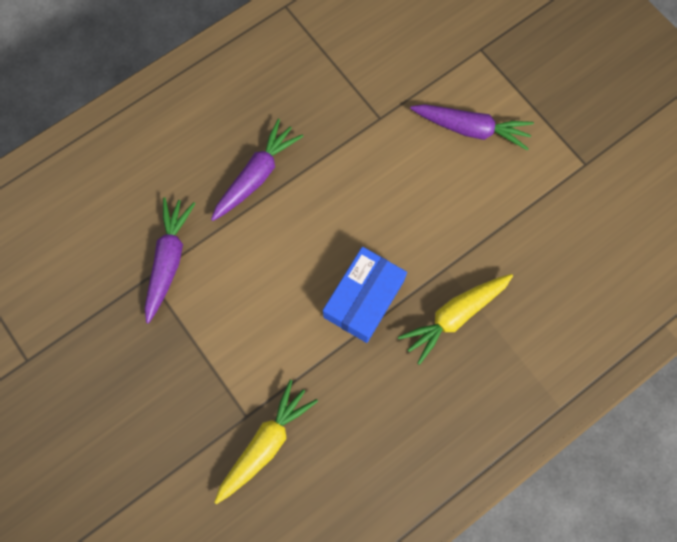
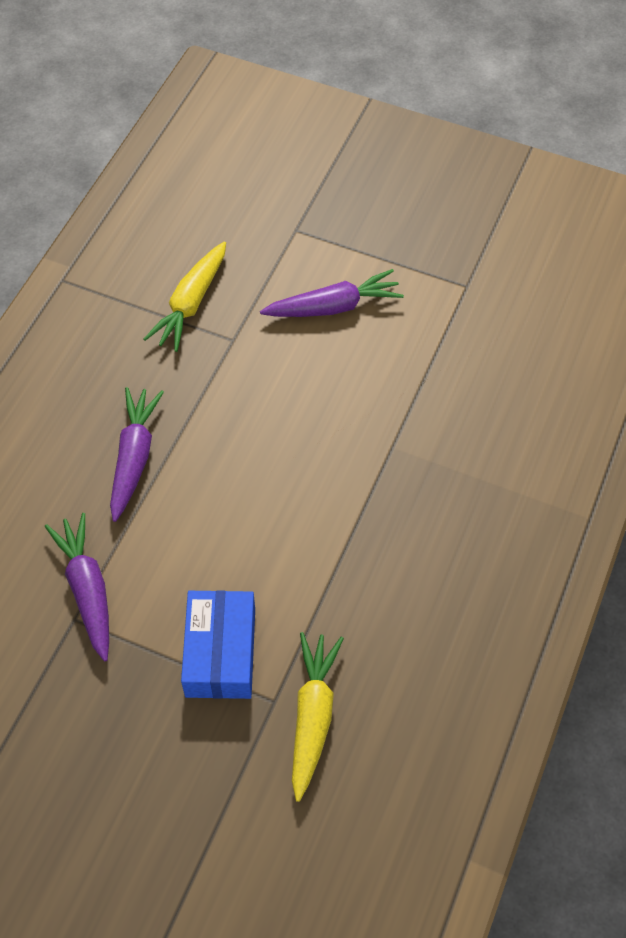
camera: 30 degrees left, 15 degrees down
blue box [323,247,407,343] -> blue box moved to [181,590,255,699]
yellow carrot [398,274,513,365] -> yellow carrot moved to [144,241,226,352]

